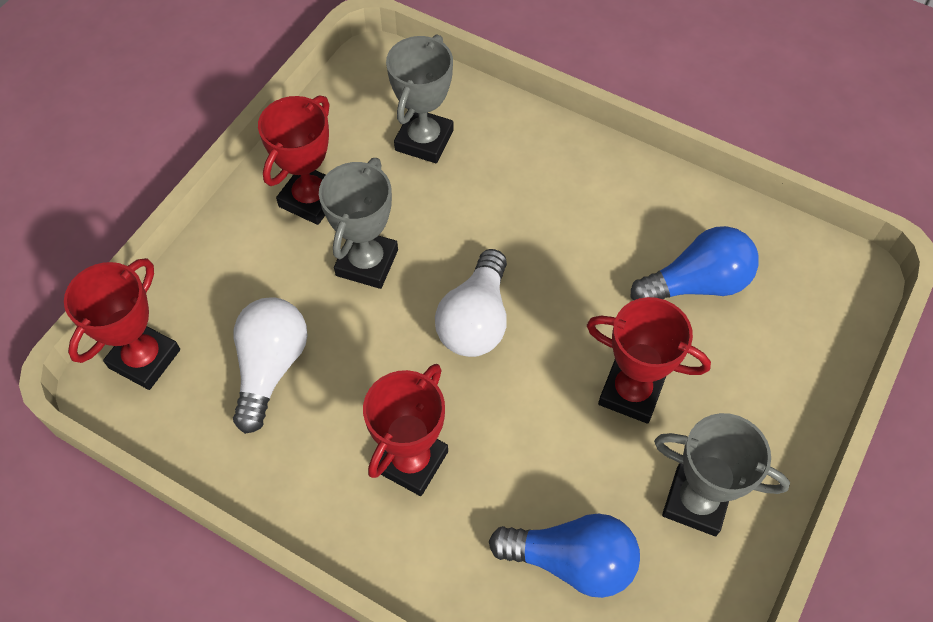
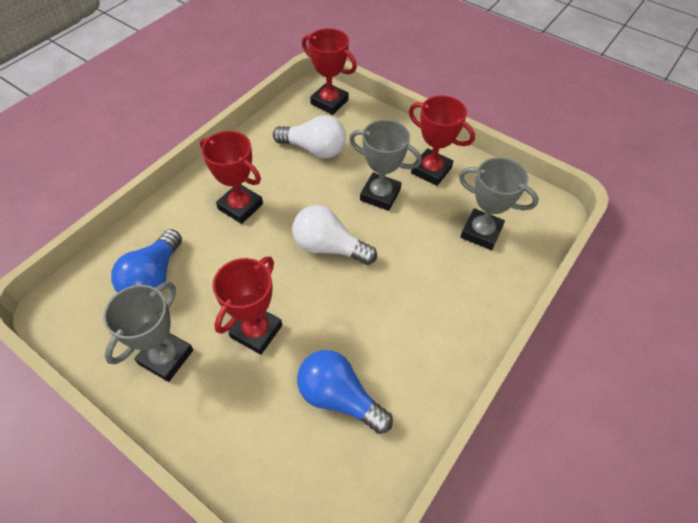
camera: 95 degrees right, 5 degrees down
blue light bulb [631,226,759,300] -> blue light bulb turned 135 degrees clockwise [297,350,393,434]

